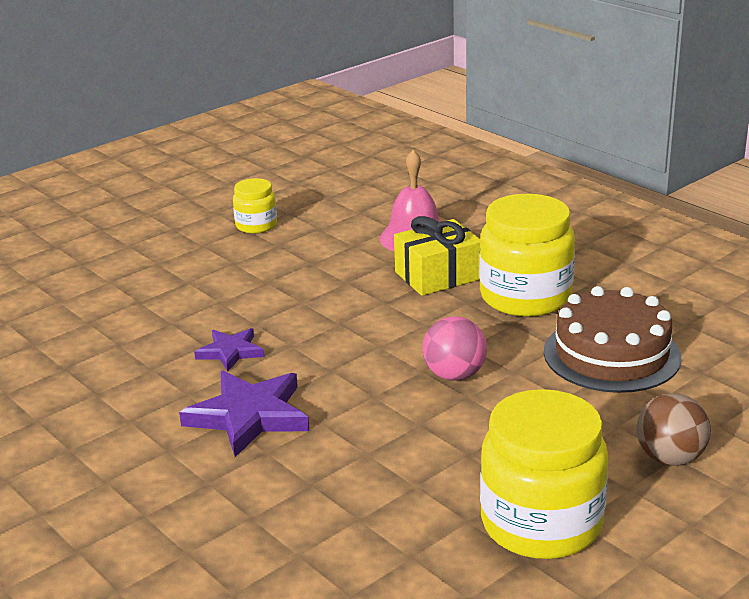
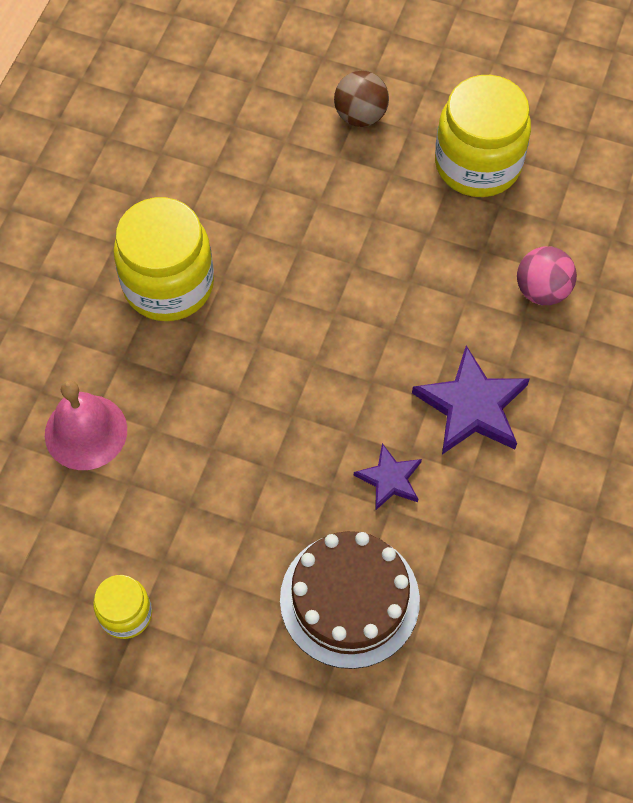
camera: 120 degrees left, 35 degrees up
yellow gift [394,216,480,296] -> none
pink ball [422,316,487,381] -> pink ball moved to [517,246,577,305]
brown cake [544,286,682,393] -> brown cake moved to [280,531,420,669]

